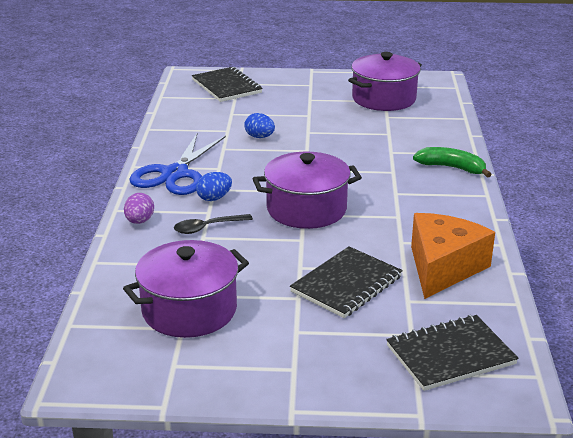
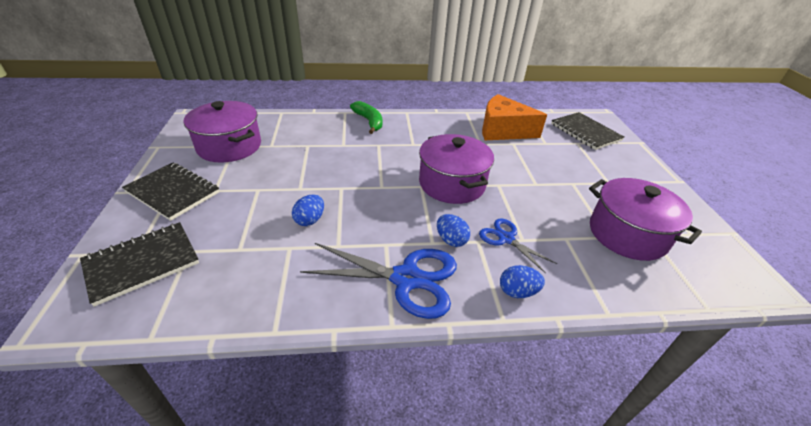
camera: 100 degrees left, 10 degrees up
purple egg [124,193,154,224] -> blue egg [500,265,545,298]
black spoon [174,214,253,234] -> blue scissors [479,218,557,273]
black notebook [290,246,403,318] -> black notebook moved to [122,163,219,221]
green banana [413,147,492,178] -> green banana turned 135 degrees clockwise [350,101,382,134]

